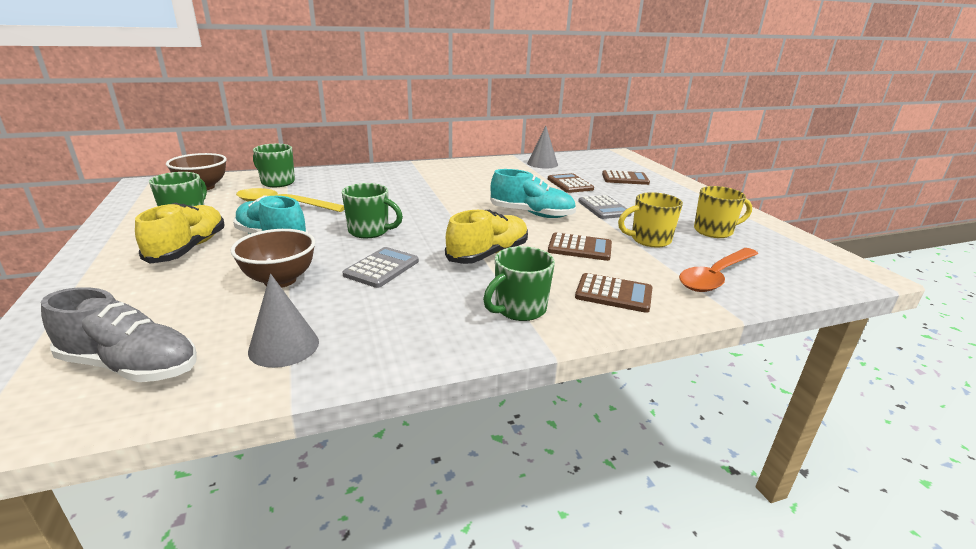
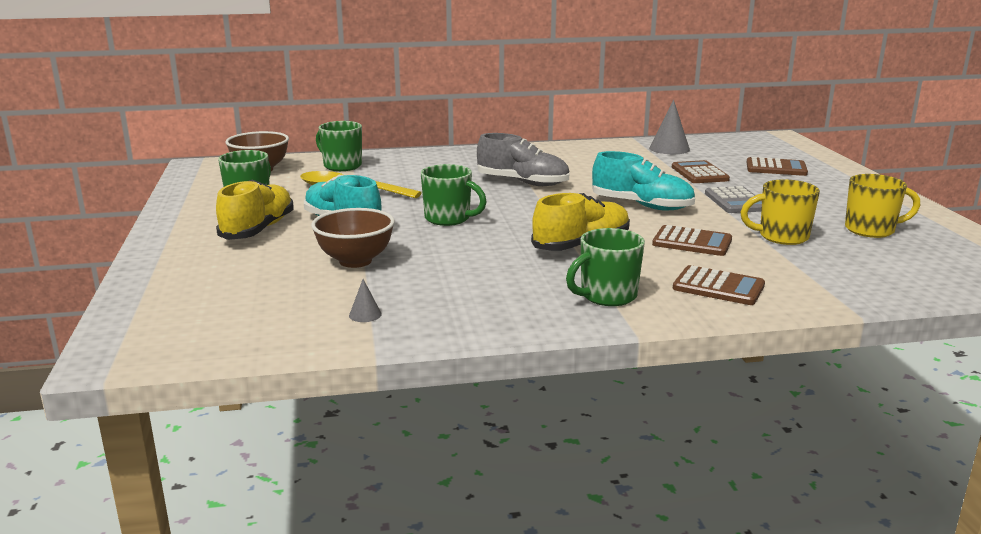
camera: 10 degrees right, 5 degrees down
grey shoe [41,287,197,382] -> grey shoe moved to [477,133,569,186]
grey cone [248,274,319,368] -> grey cone [349,279,382,322], size x0.49
grey calculator [342,247,419,288] -> none
orange spoon [679,248,758,292] -> none

